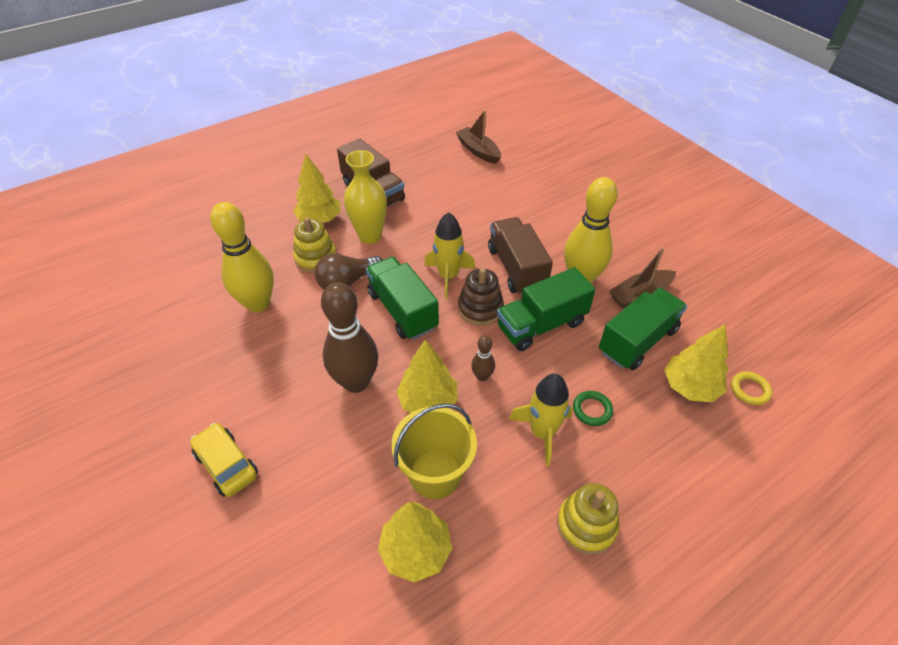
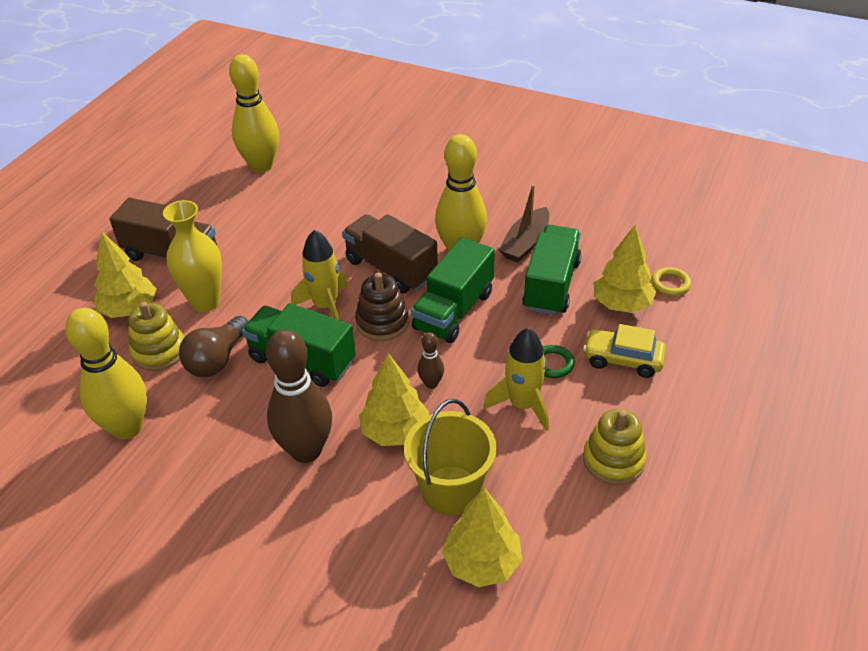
camera: 30 degrees left, 5 degrees down
yellow car [190,423,258,497] -> yellow car moved to [583,324,666,378]
brown boat [455,110,501,164] -> yellow bowling pin [229,54,279,173]

